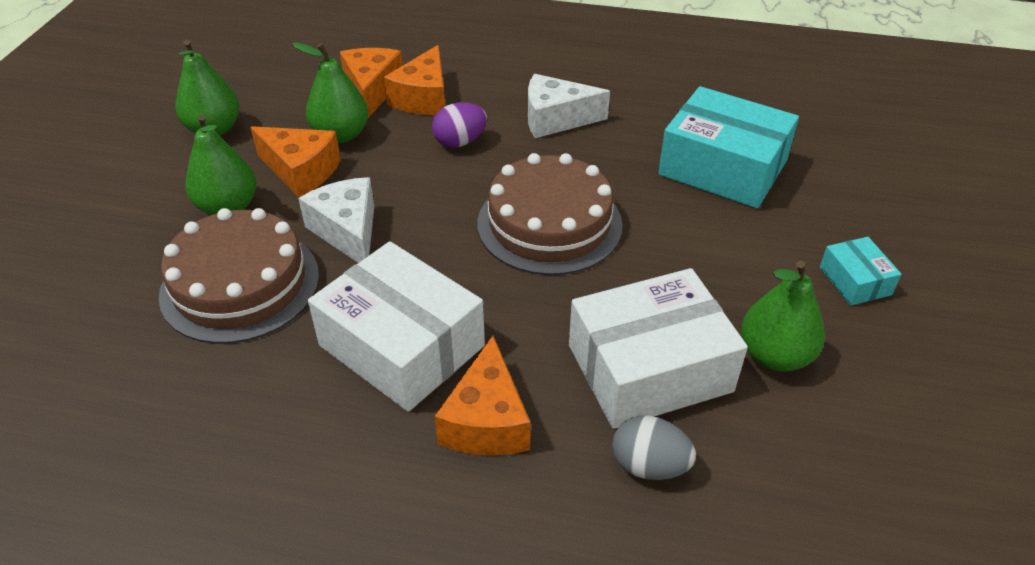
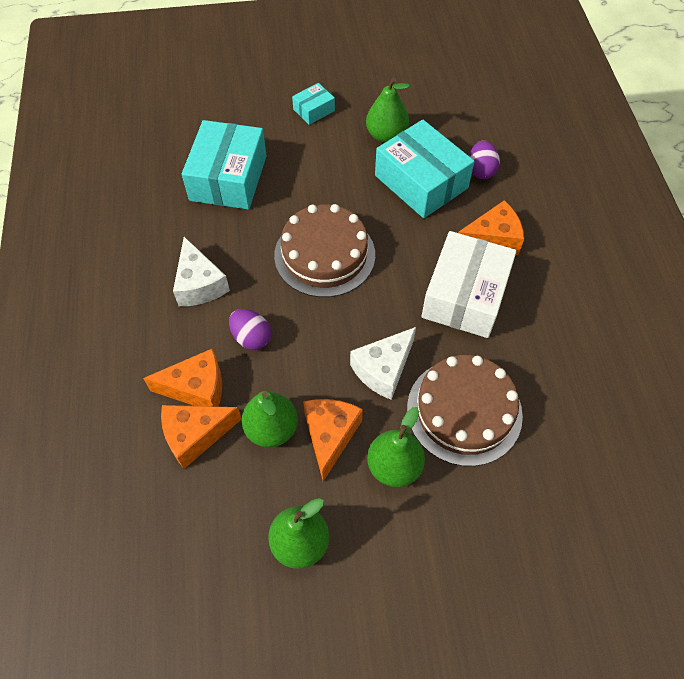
camera: 110 degrees left, 15 degrees up
white box [569,268,748,429] -> turquoise box [375,120,475,218]
grey egg [612,416,696,480] -> purple egg [469,140,500,179]

